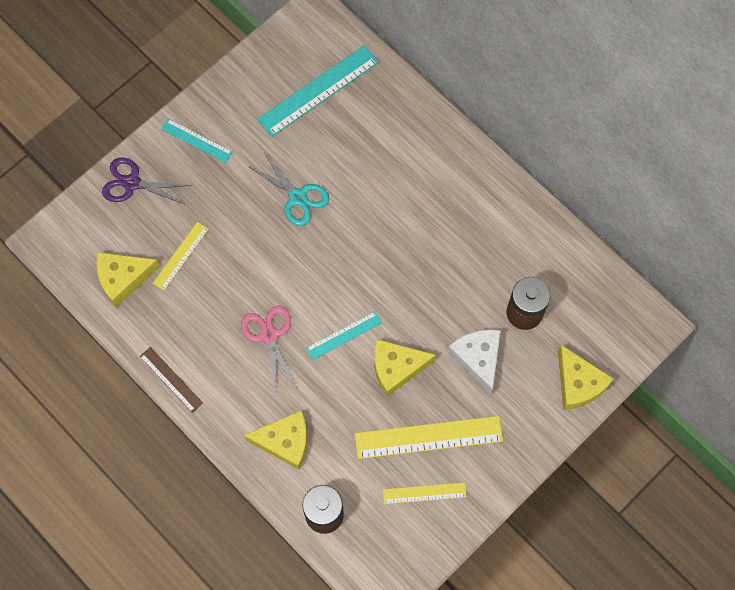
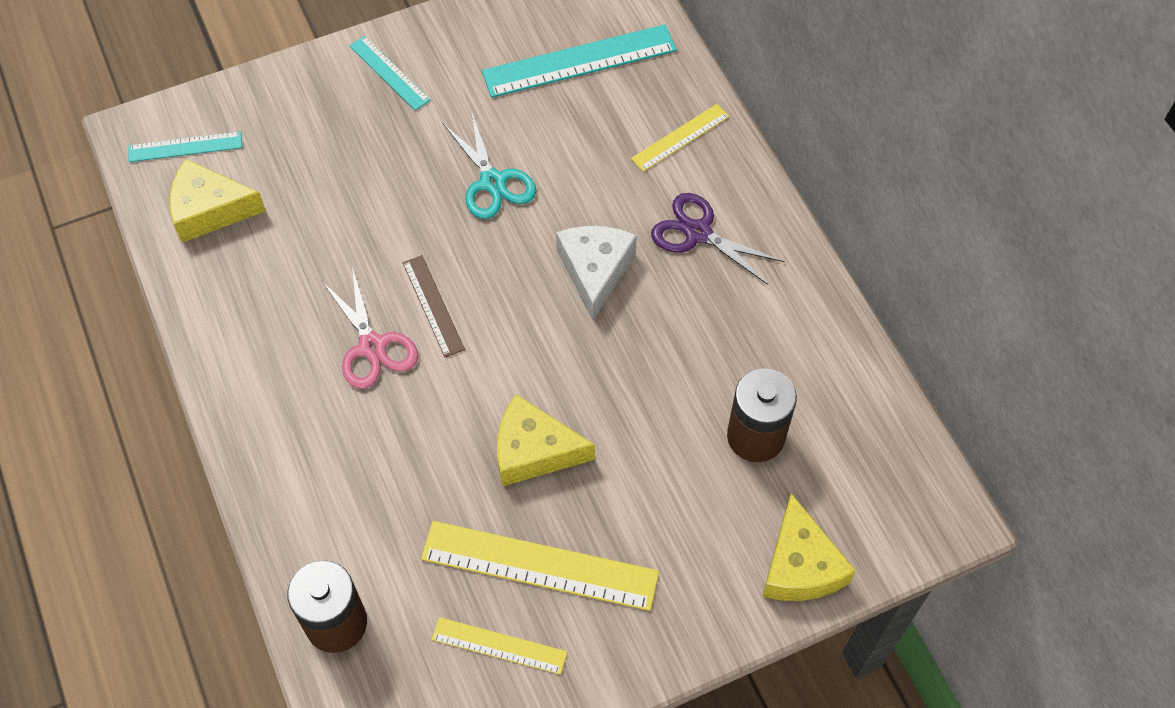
camera: 20 degrees right, 10 degrees down
purple scissors [102,157,192,205] -> purple scissors moved to [651,193,785,285]
brown ruler [140,347,203,413] -> brown ruler moved to [403,255,465,357]
yellow ruler [153,222,209,291] -> yellow ruler moved to [631,104,730,172]
pink scissors [241,305,297,392] -> pink scissors turned 150 degrees clockwise [321,267,418,389]
yellow cheese [243,410,307,470] -> none
turquoise ruler [306,311,382,360] -> turquoise ruler moved to [129,131,242,162]
white cheese [448,329,501,395] -> white cheese moved to [556,226,637,320]

